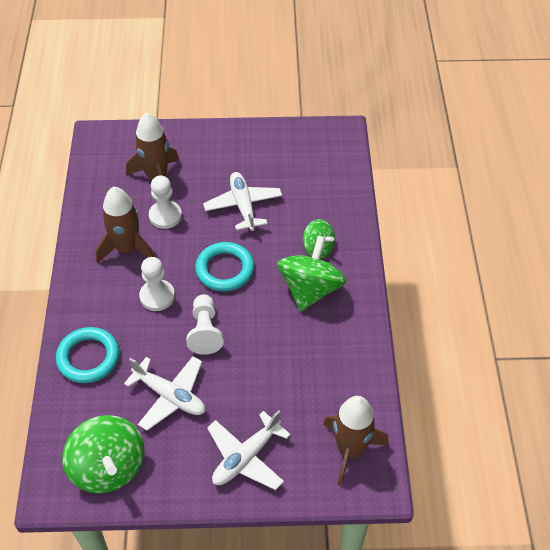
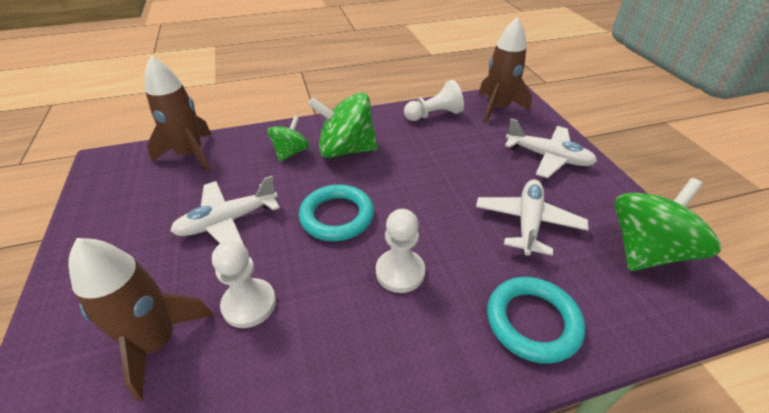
camera: 105 degrees left, 10 degrees down
brown rocket [95,187,154,263] -> brown rocket moved to [145,56,212,171]
white pawn [186,294,224,355] -> white pawn moved to [404,80,464,121]

